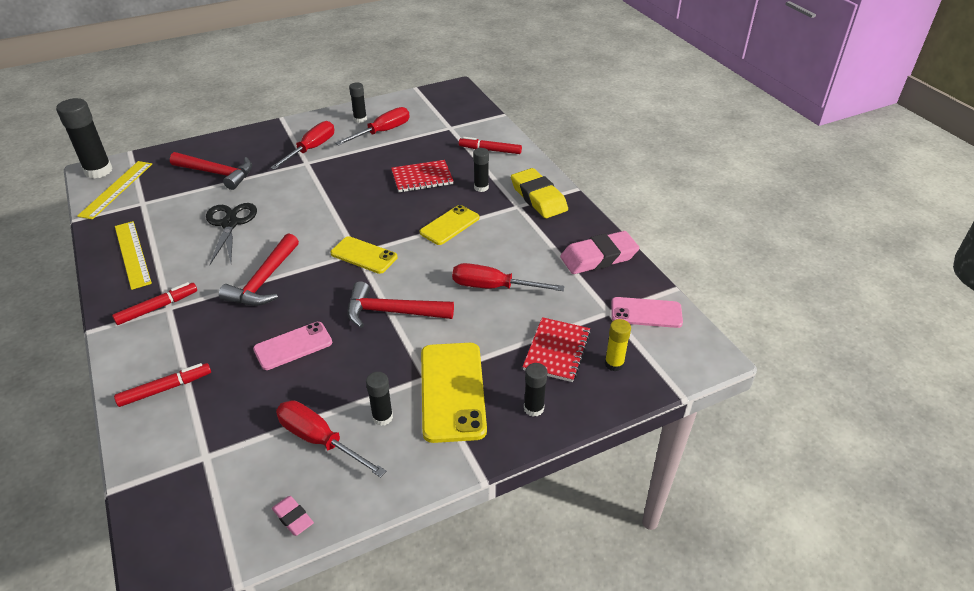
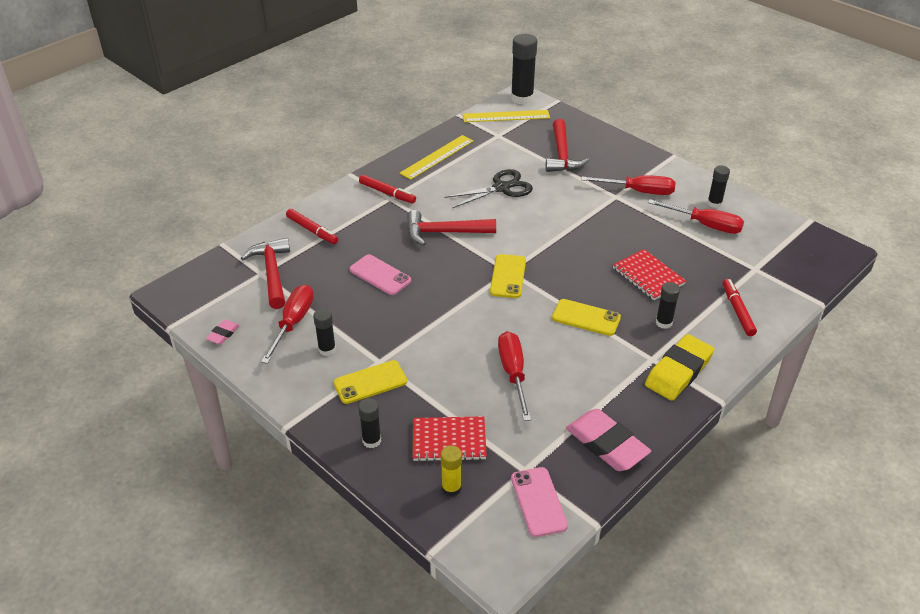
camera: 70 degrees right, 0 degrees up
red hammer [347,281,454,328] -> red hammer moved to [241,238,290,309]
yellow phone [421,343,487,443] -> yellow phone [333,360,407,404], size x0.63

